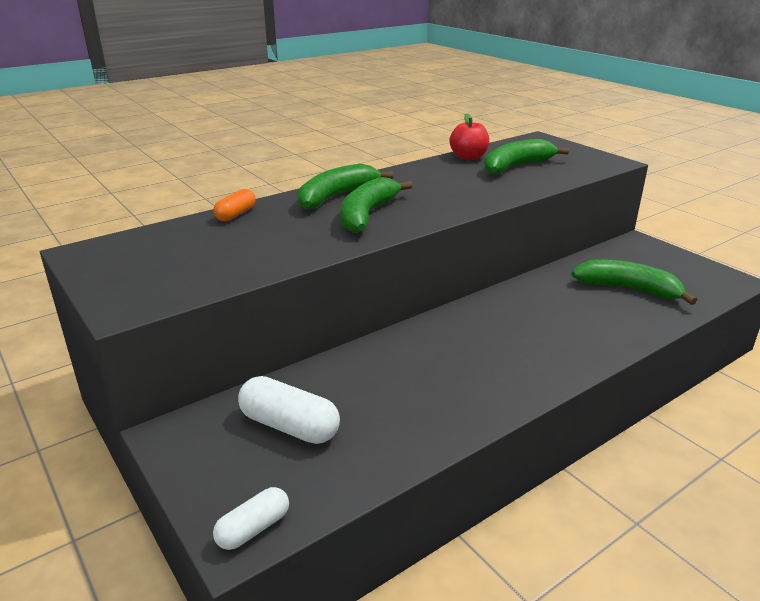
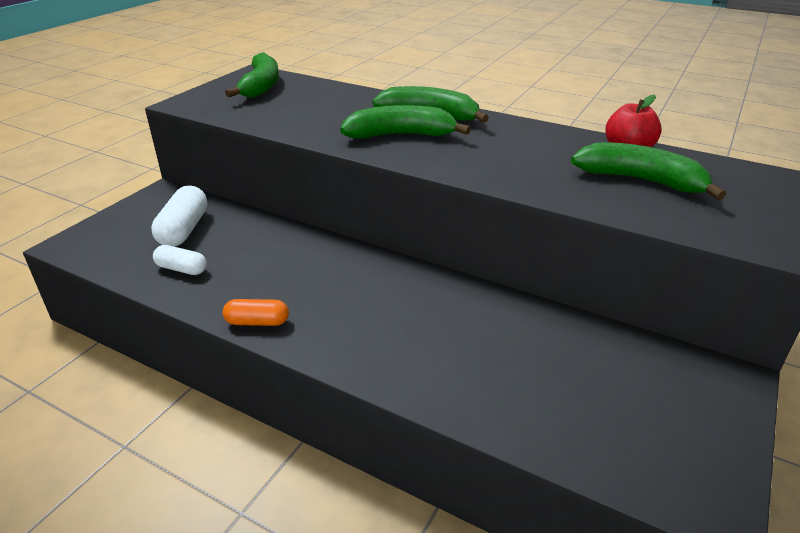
camera: 65 degrees right, 5 degrees up
orange capsule [213,189,256,221] -> orange capsule moved to [223,299,289,326]
white capsule [213,487,289,550] -> white capsule moved to [153,245,207,275]
green banana [571,259,697,305] -> green banana moved to [225,52,279,98]

